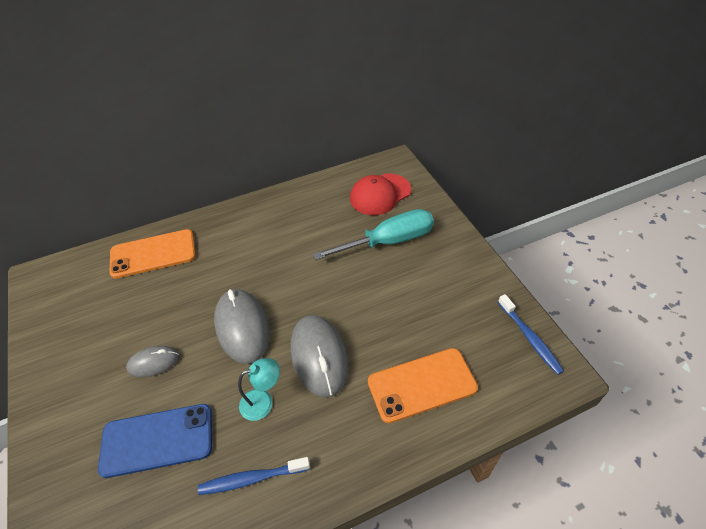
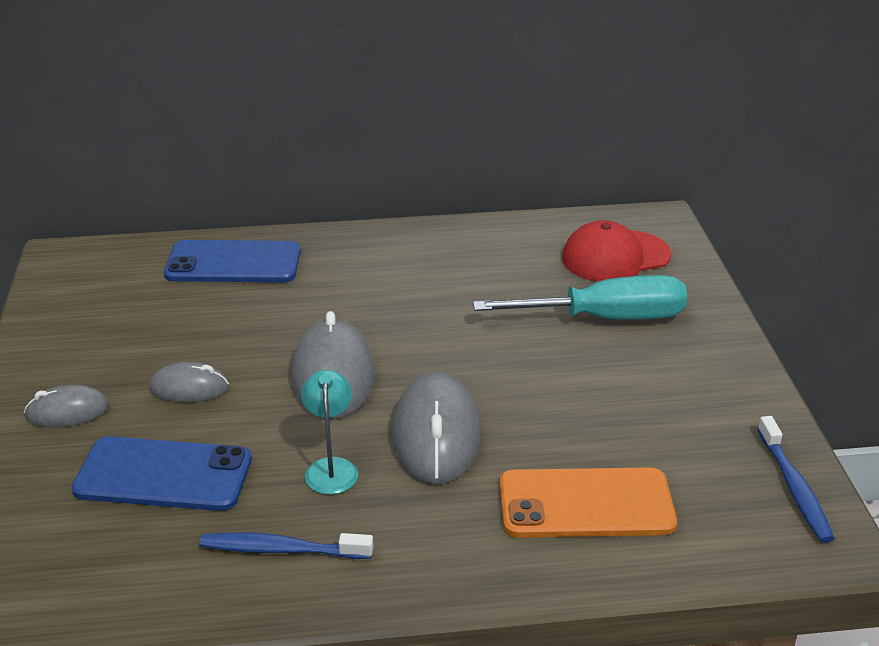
camera: 15 degrees right, 15 degrees down
orange phone [110,229,196,279] -> blue phone [164,240,301,282]
turquoise lamp [238,358,280,421] -> turquoise lamp turned 90 degrees counterclockwise [301,370,358,494]
none -> grey mouse [24,385,109,428]

